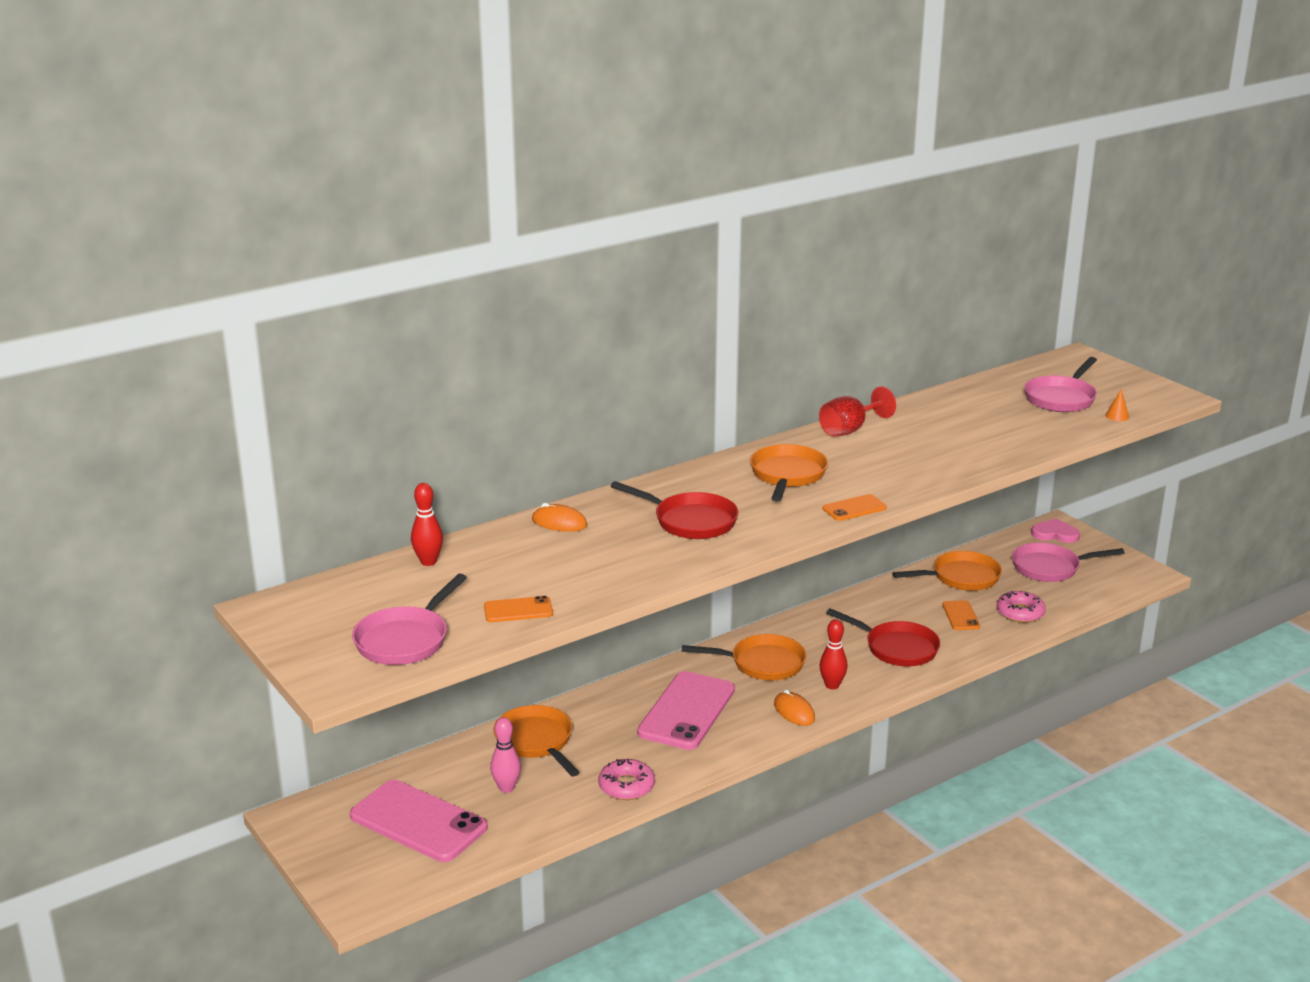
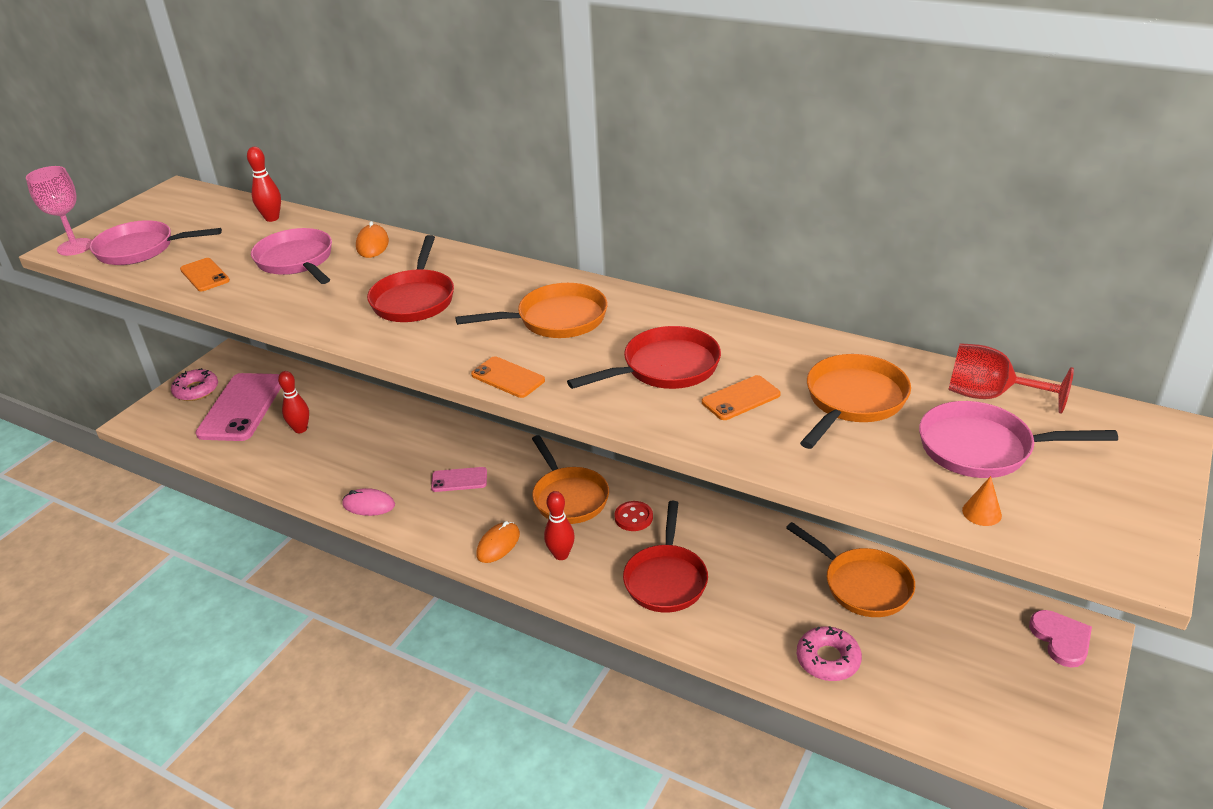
camera: 65 degrees right, 10 degrees up
pink bowling pin [490,717,521,793] -> red bowling pin [278,371,309,433]
orange pan [494,705,580,777] -> orange pan moved to [800,354,911,449]
pink donut [598,759,655,800] -> pink donut moved to [171,368,218,401]
pink phone [637,671,735,750] -> pink phone [431,467,487,492], size x0.48
red goblet [819,386,896,437] -> red goblet moved to [948,343,1074,414]
orange phone [943,600,980,630] -> orange phone moved to [702,375,781,420]
pink pan [1012,543,1124,582] -> pink pan moved to [251,228,332,284]
none -> pink goblet [26,166,92,256]
none -> pink mouse [342,488,395,516]
none -> red pan [567,326,721,389]
none -> red button [614,501,653,531]

